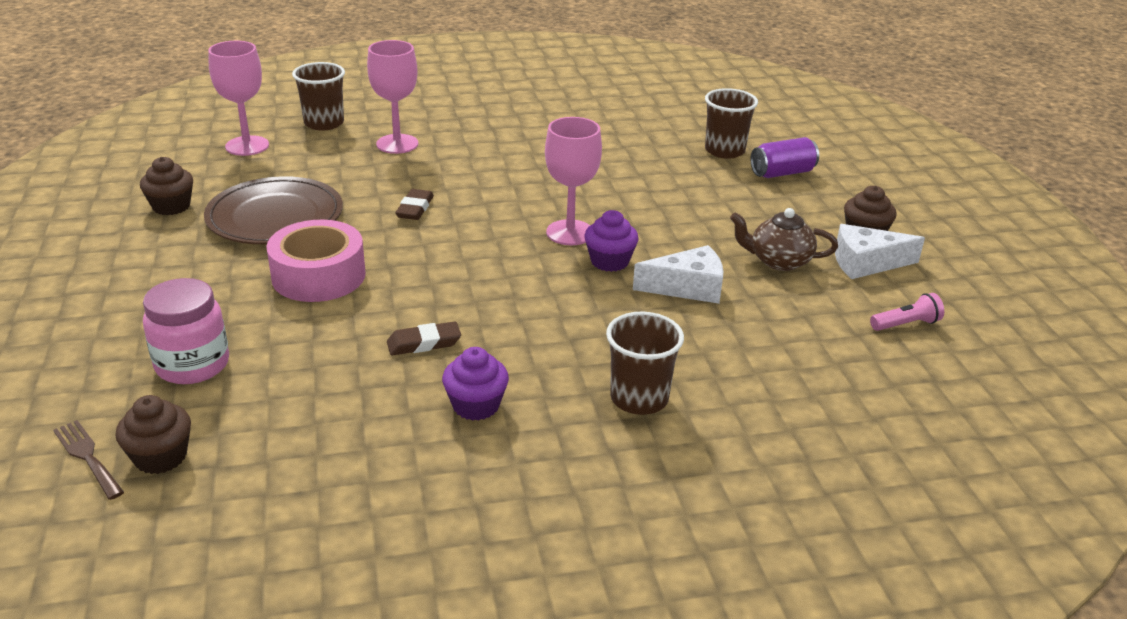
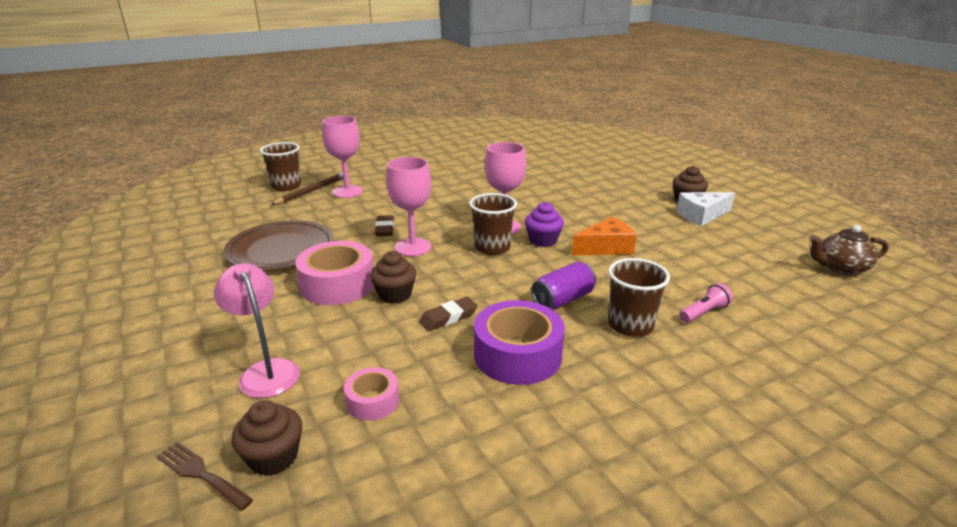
camera: 15 degrees left, 5 degrees down
brown cupcake [140,157,193,215] -> brown cupcake moved to [370,251,417,304]
pink jar [143,278,229,384] -> pink lamp [214,263,300,398]
pink goblet [208,41,269,156] -> pink goblet moved to [386,157,431,256]
purple cupcake [442,347,509,421] -> purple tape [474,300,565,385]
white cheese [633,245,723,304] -> orange cheese [571,217,637,256]
brown cup [705,88,758,159] -> brown cup moved to [469,193,517,255]
brown teapot [730,208,838,271] -> brown teapot moved to [809,225,889,275]
purple can [750,137,819,178] -> purple can moved to [531,261,596,309]
pink flashlight [870,293,944,331] -> pink flashlight moved to [679,283,733,323]
none -> brown pencil [270,172,343,205]
none -> pink tape [344,367,399,421]

